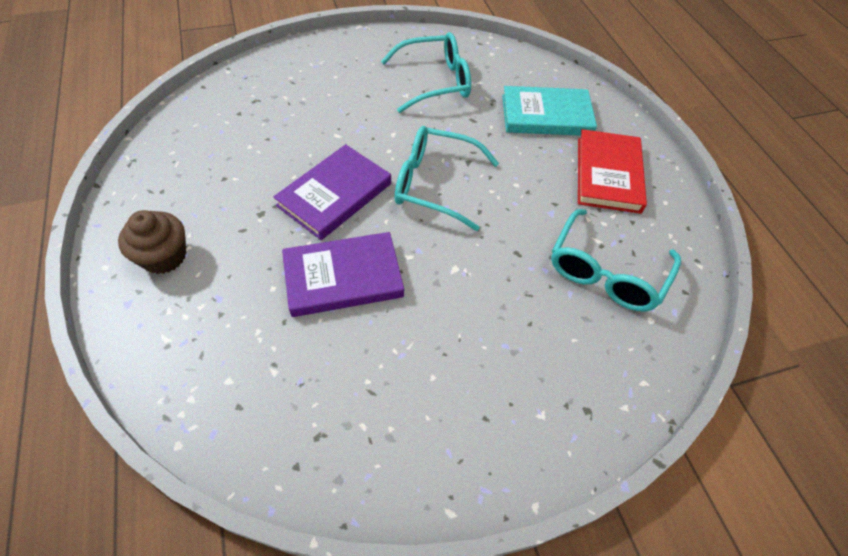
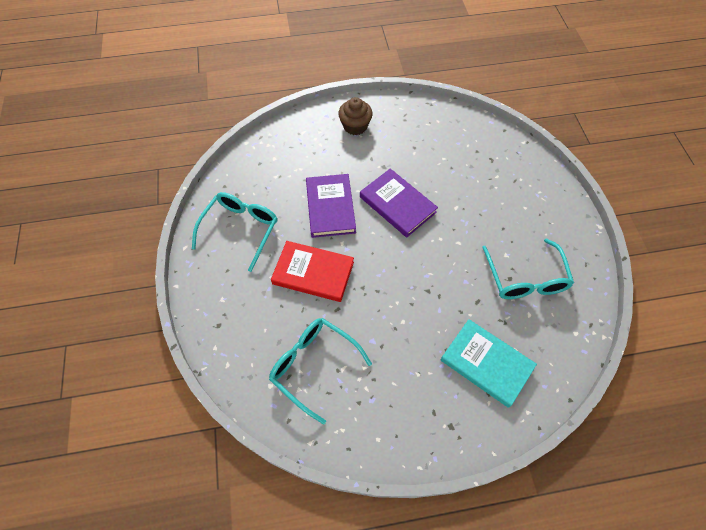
camera: 100 degrees right, 5 degrees up
turquoise glasses [395,126,499,231] -> turquoise glasses moved to [192,192,278,272]
turquoise book [502,86,597,136] -> turquoise book turned 60 degrees counterclockwise [441,319,537,408]
red book [578,129,647,214] -> red book moved to [271,241,354,302]

